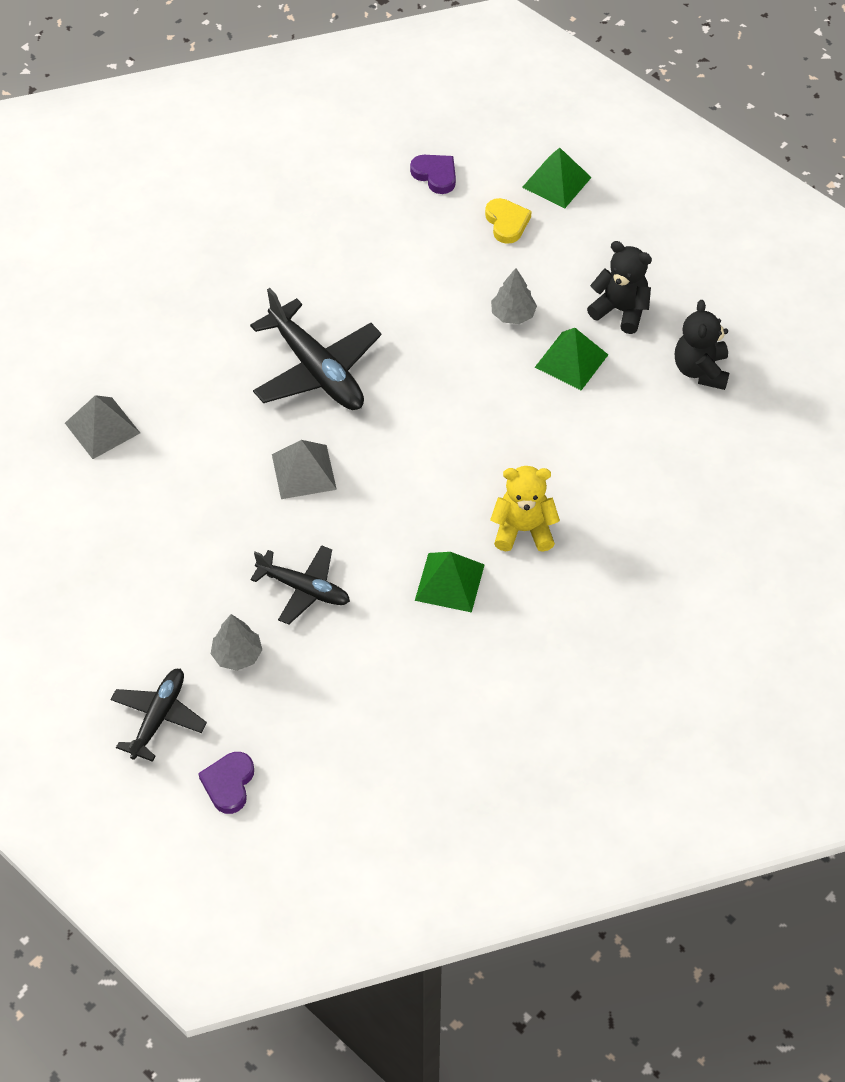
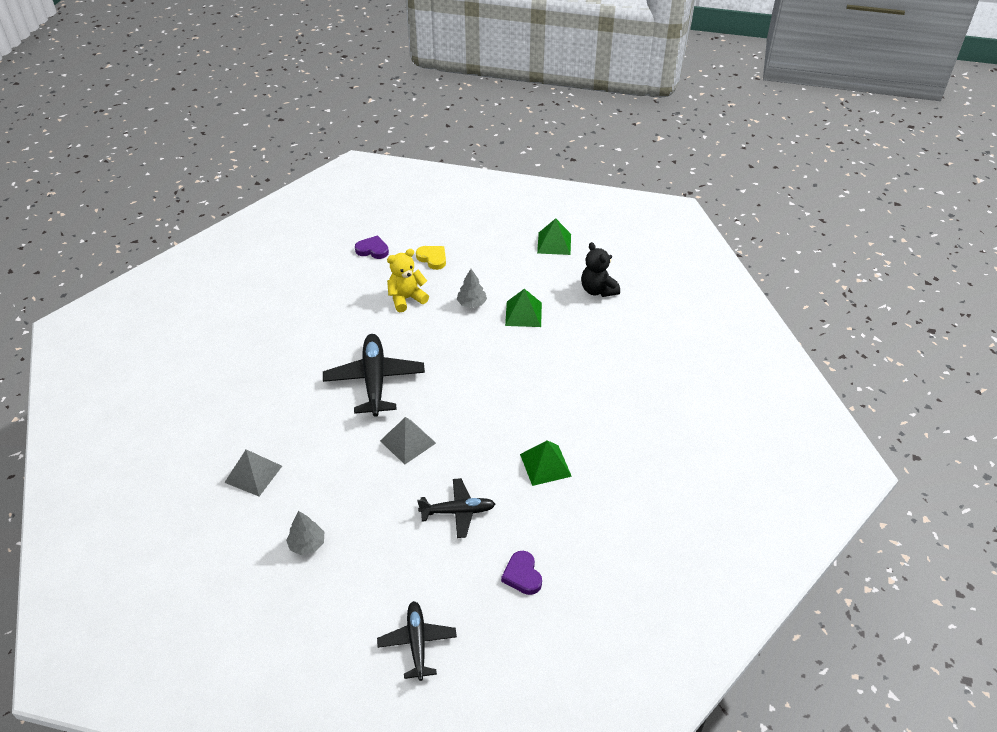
camera: 30 degrees left, 10 degrees down
purple heart [198,752,254,814] -> purple heart moved to [501,551,542,595]
grey tree [211,614,262,671] -> grey tree moved to [286,511,324,555]
black plane [250,288,382,410] -> black plane turned 120 degrees counterclockwise [323,334,425,417]
yellow teddy bear [490,466,560,552] -> yellow teddy bear moved to [387,249,429,312]
green pyramid [522,147,592,208] -> green pyramid moved to [537,218,571,255]
black teddy bear [587,241,652,334] -> none

